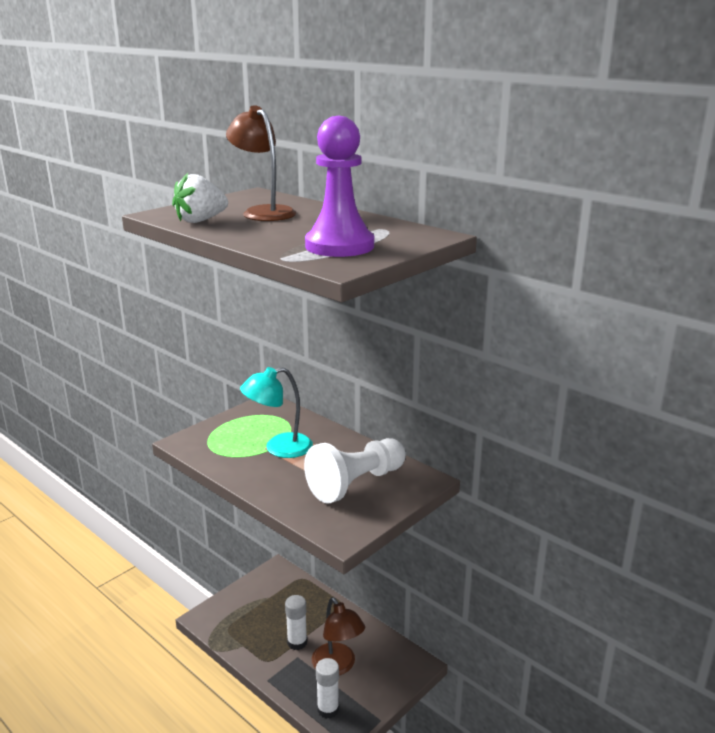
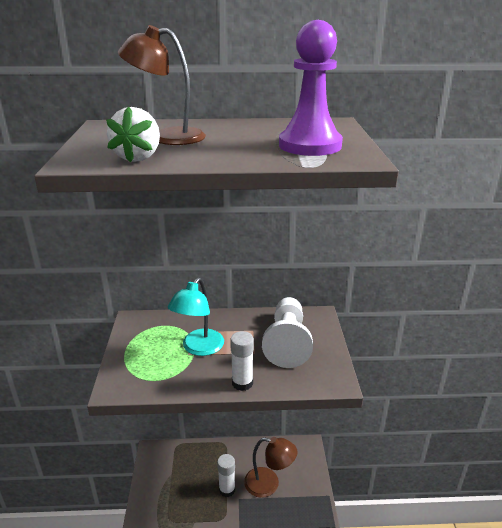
camera: 45 degrees left, 5 degrees up
white glue stick [316,658,339,719] -> white glue stick moved to [230,331,254,391]

